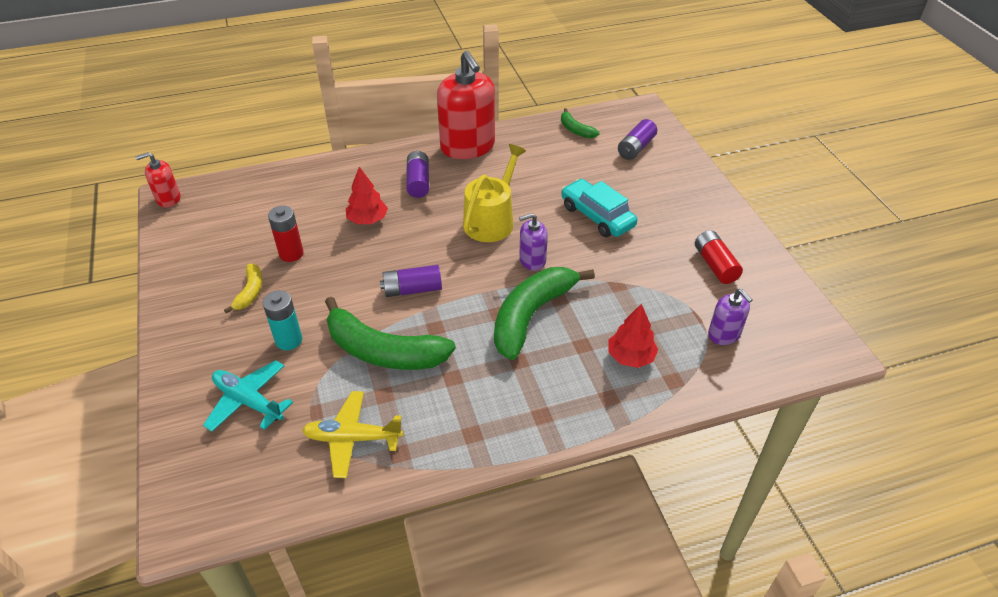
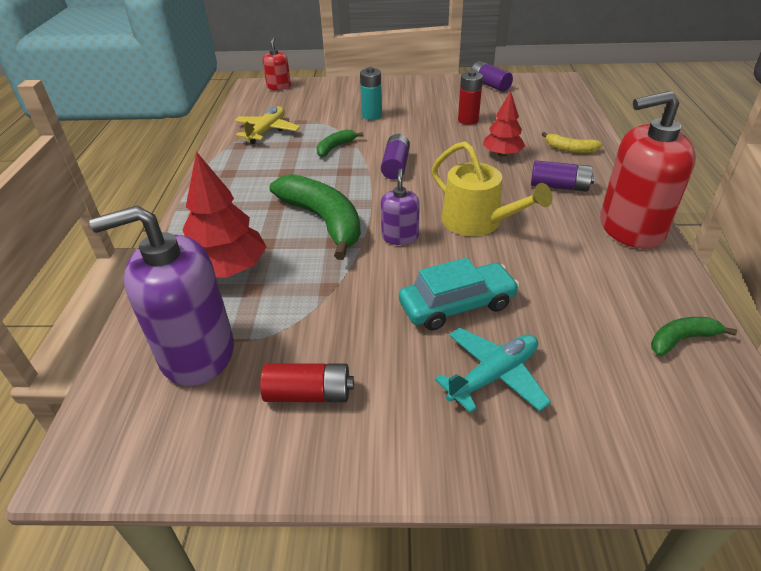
camera: 110 degrees right, 5 degrees down
red soap dispenser [135,152,180,208] -> red soap dispenser moved to [262,37,291,90]
turquoise plane [203,360,293,432] -> turquoise plane moved to [435,328,551,413]
yellow banana [224,264,263,314] -> yellow banana moved to [542,132,603,153]
green banana [325,297,456,370] -> green banana [317,129,363,157], size x0.48
red tree [608,304,658,368] -> red tree [182,151,266,278], size x1.55
purple battery [618,119,657,160] -> purple battery moved to [471,61,513,92]
purple soap dispenser [708,289,752,345] -> purple soap dispenser [89,206,234,386], size x2.01

